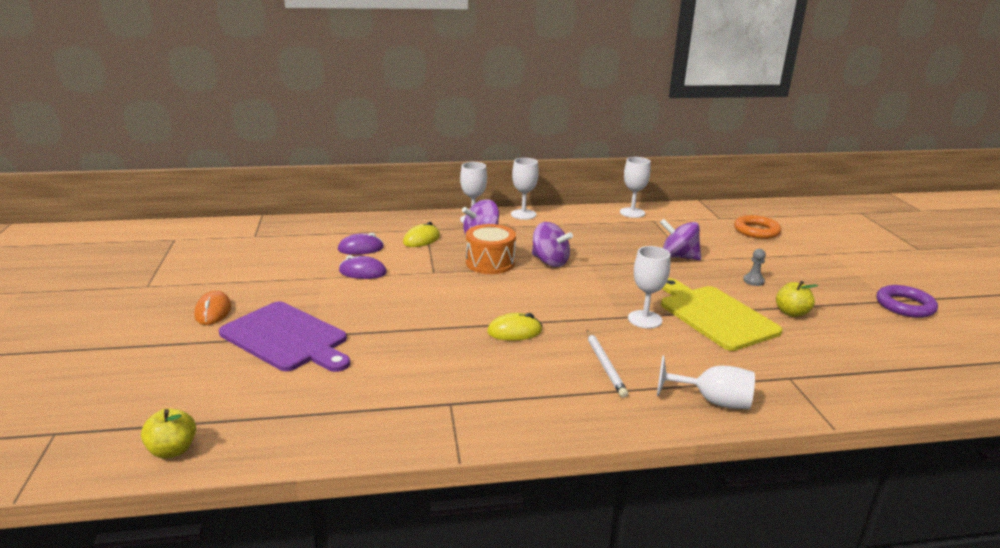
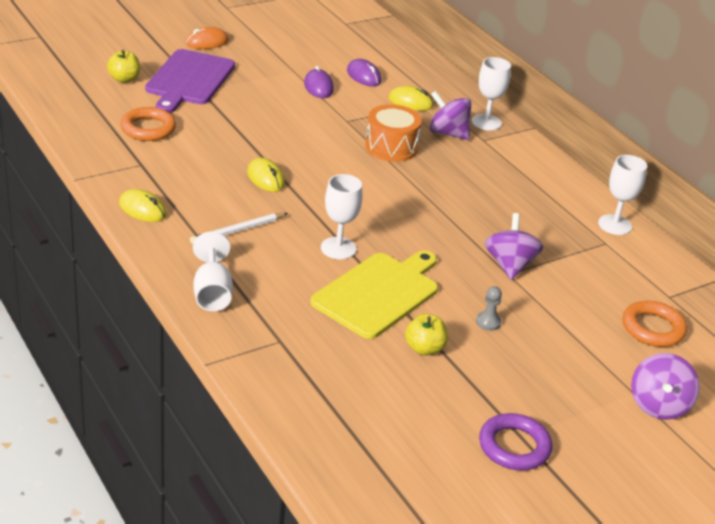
camera: 65 degrees right, 10 degrees up
yellow apple [141,408,196,459] -> yellow apple moved to [107,50,140,83]
white goblet [511,158,539,220] -> none
purple spinning top [532,222,573,267] -> purple spinning top moved to [631,353,700,420]
none -> yellow mouse [119,189,167,222]
none -> orange ring [121,107,176,141]

